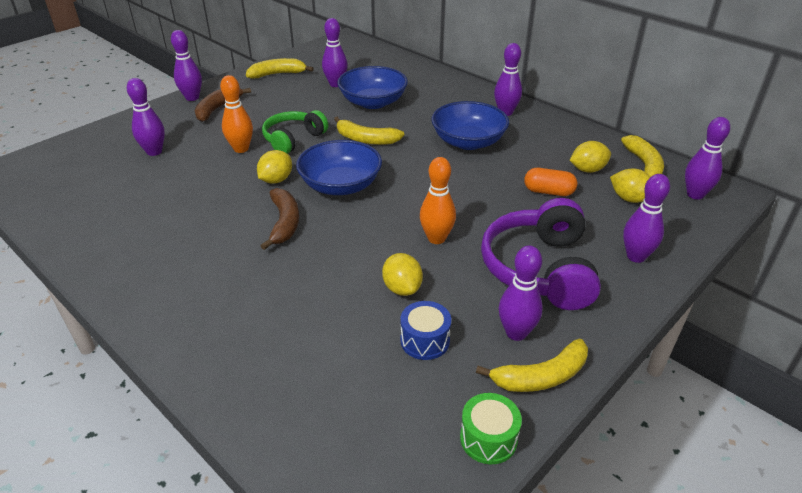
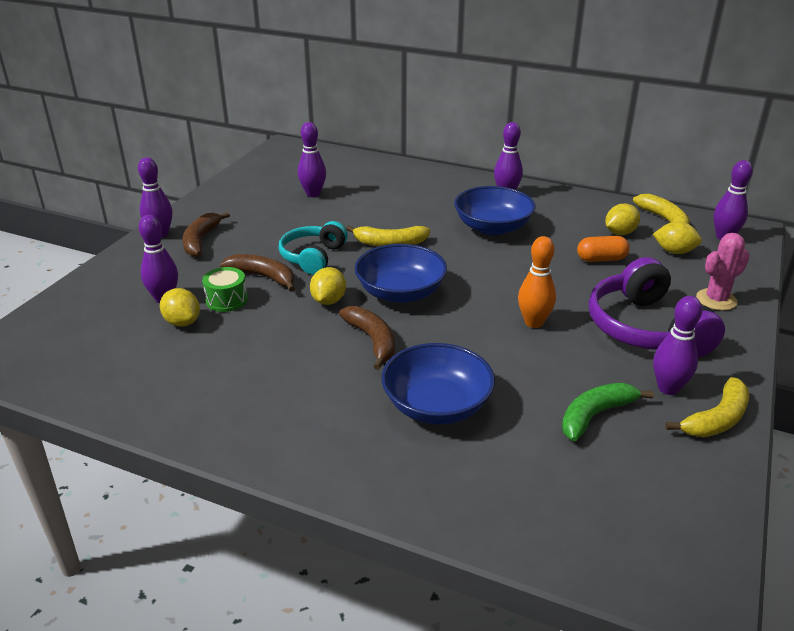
camera: 20 degrees left, 5 degrees down
orange bowling pin [220,75,253,153] -> brown banana [220,254,295,292]
yellow banana [246,58,314,78] -> none
green headphones [262,110,328,154] -> turquoise headphones [279,221,348,275]
blue bowl [337,66,408,109] -> blue bowl moved to [381,343,495,425]
yellow lemon [382,253,423,296] -> yellow lemon moved to [160,288,200,326]
blue drum [400,301,451,360] -> green banana [562,383,654,441]
green drum [460,393,522,464] -> green drum moved to [202,267,248,312]
purple bowling pin [623,174,670,263] -> pink cactus [696,233,750,311]

